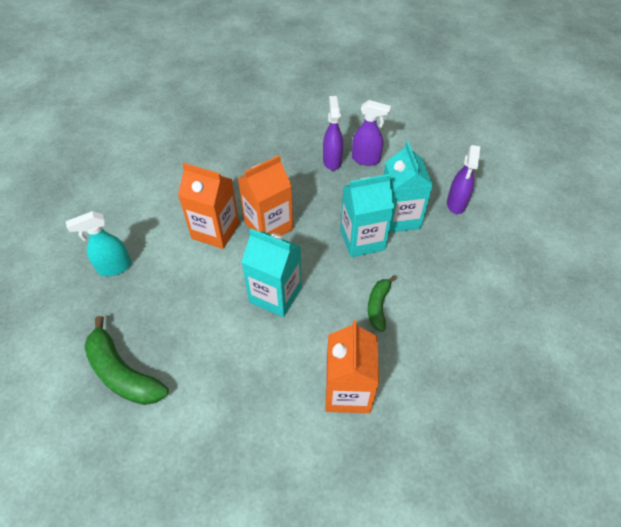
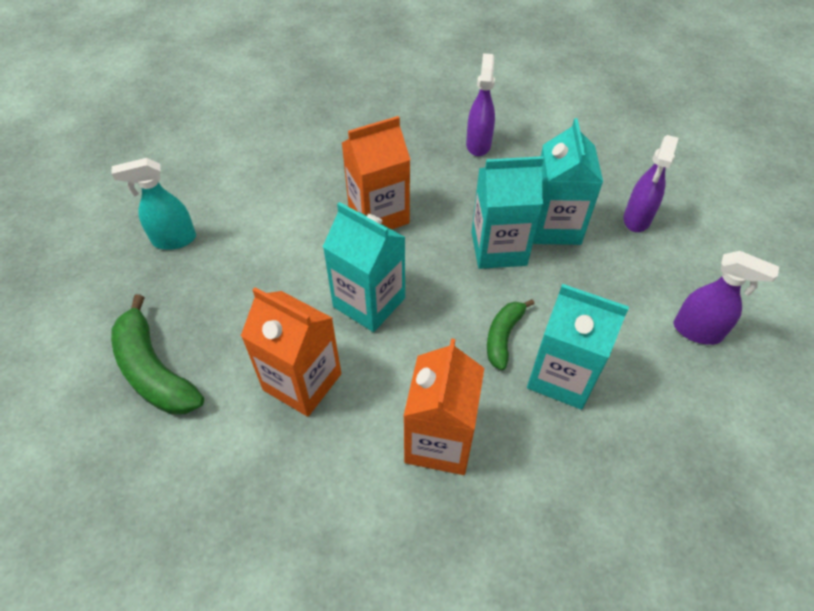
camera: 10 degrees right, 0 degrees up
orange carton [178,163,239,249] -> orange carton moved to [241,287,341,417]
purple spray bottle [352,100,391,166] -> purple spray bottle moved to [674,251,779,345]
none -> turquoise carton [527,284,629,410]

